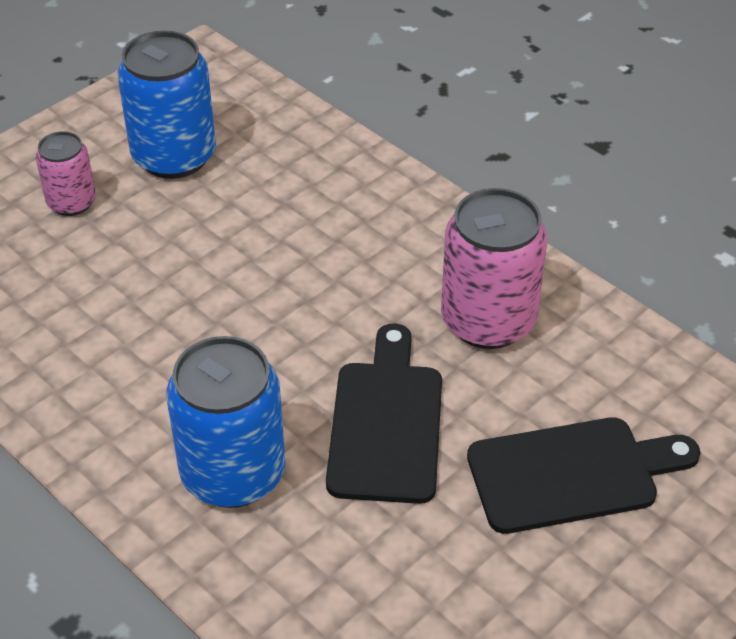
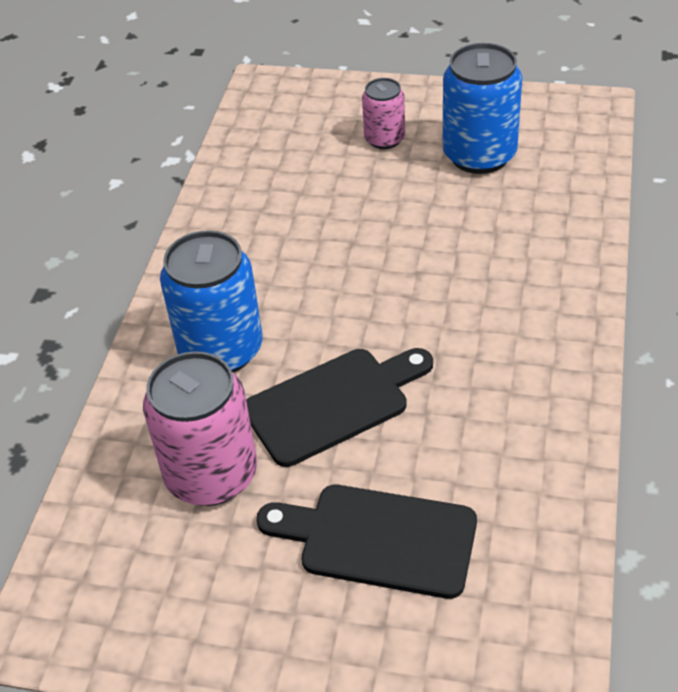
camera: 60 degrees right, 0 degrees up
pink can [441,188,548,349] -> pink can moved to [143,351,257,506]
black cutting board [467,417,701,534] -> black cutting board turned 150 degrees clockwise [256,485,477,599]

